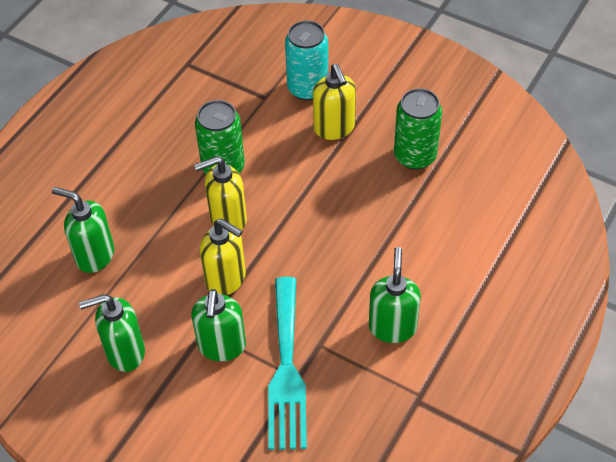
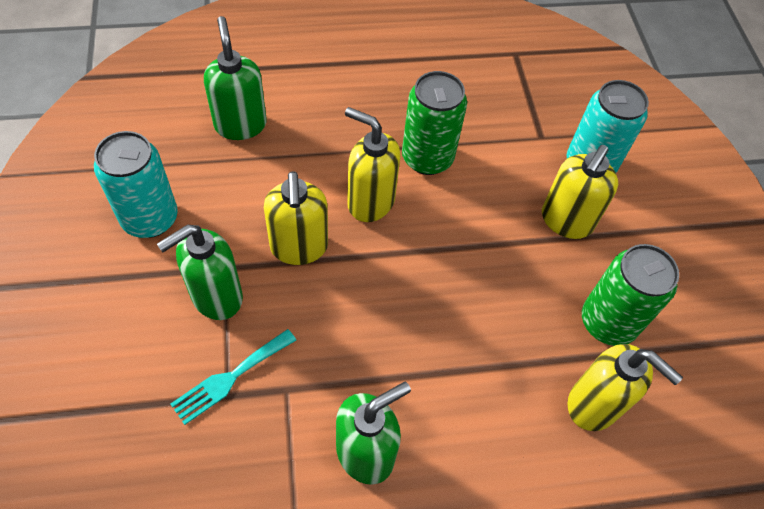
camera: 45 degrees right, 5 degrees up
green soap dispenser [79,294,145,372] -> turquoise can [94,131,178,238]
turquoise fork [268,277,307,450] -> turquoise fork [170,329,296,425], size x0.55
none -> yellow soap dispenser [567,344,683,431]

